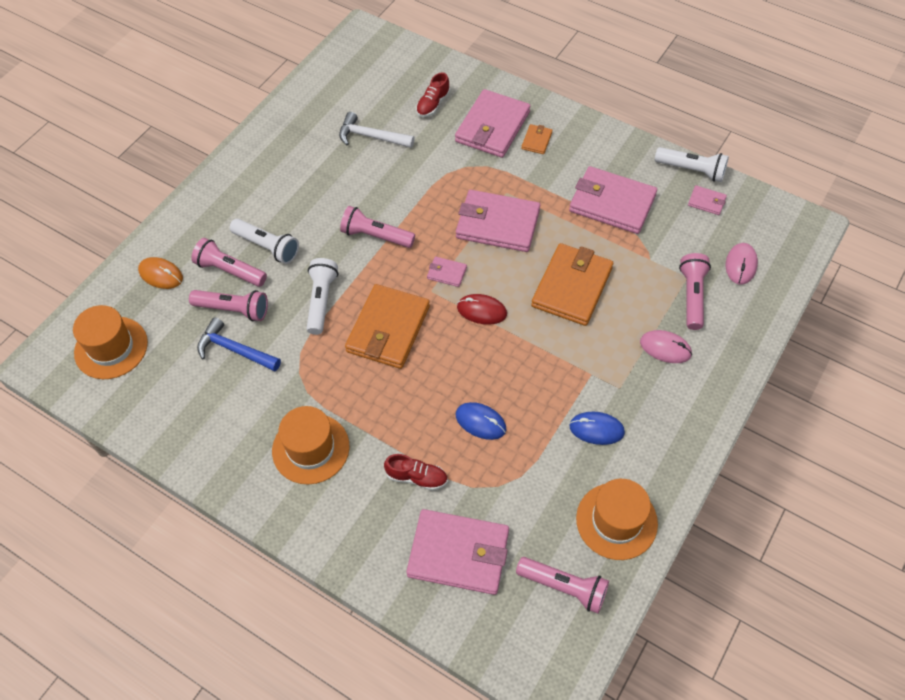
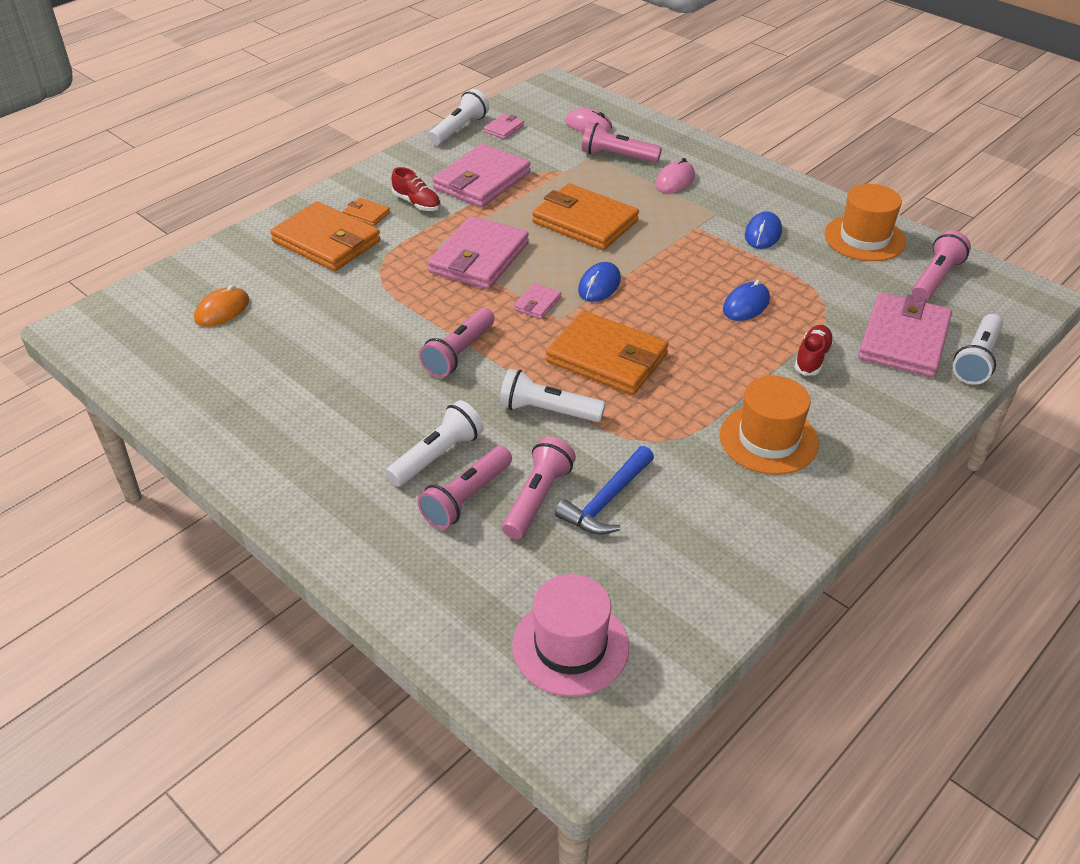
camera: 80 degrees left, 15 degrees down
orange hat [73,305,148,379] -> pink hat [512,574,629,697]
orange mouse [138,257,183,289] -> orange mouse moved to [194,285,249,327]
white hammer [339,112,415,148] -> none
red shoe [416,72,450,117] -> red shoe moved to [391,167,441,211]
pink wallet [455,89,530,158] -> orange wallet [270,201,381,271]
red mouse [457,294,507,325] -> blue mouse [578,262,621,302]
none -> white flashlight [953,314,1003,385]

